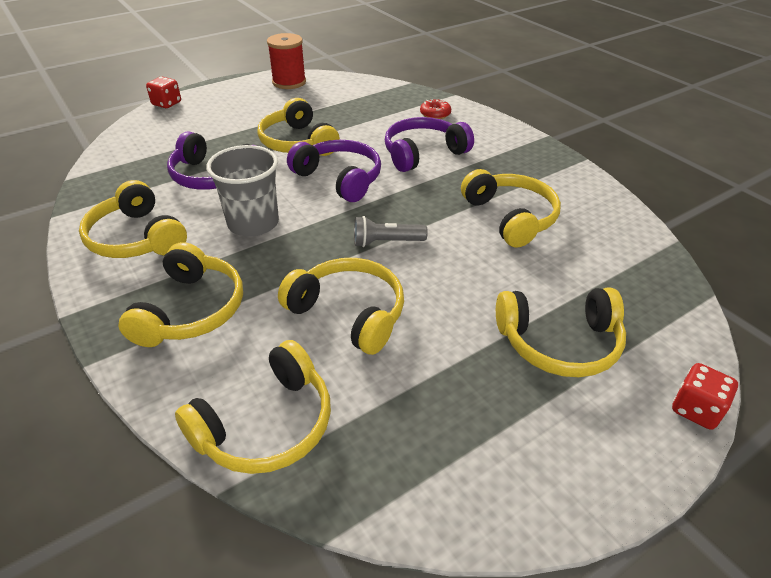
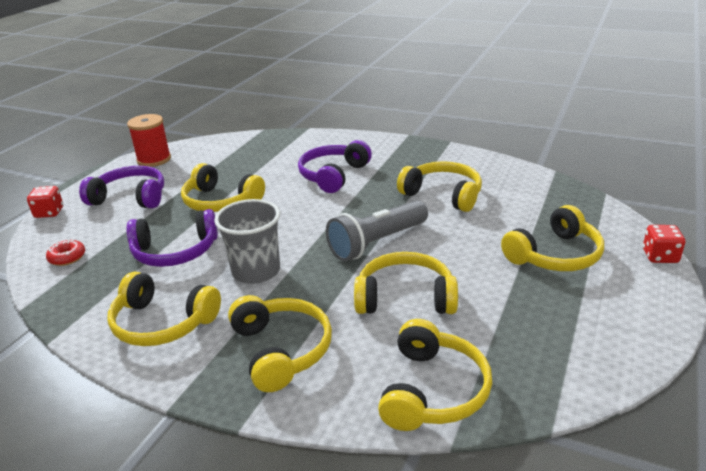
camera: 30 degrees left, 10 degrees down
purple headphones [287,140,381,202] -> purple headphones moved to [79,166,164,208]
grey flashlight [354,216,428,247] -> grey flashlight [326,200,428,261], size x1.73
red donut [420,99,451,119] -> red donut moved to [46,239,85,266]

